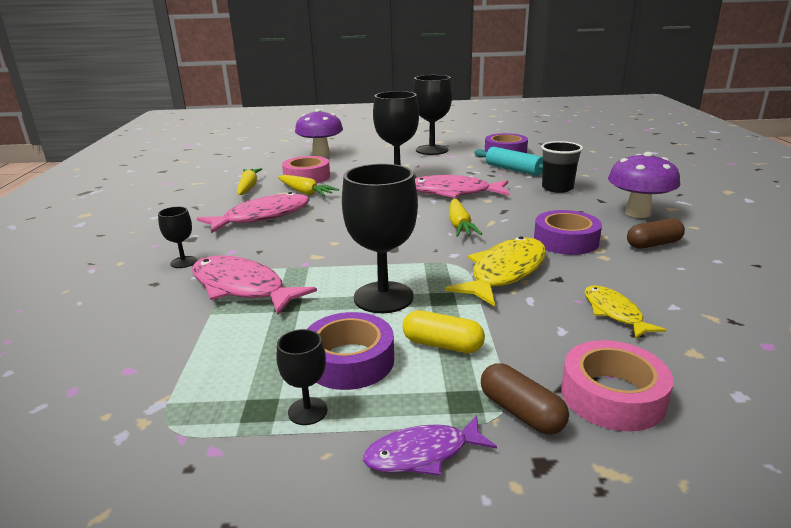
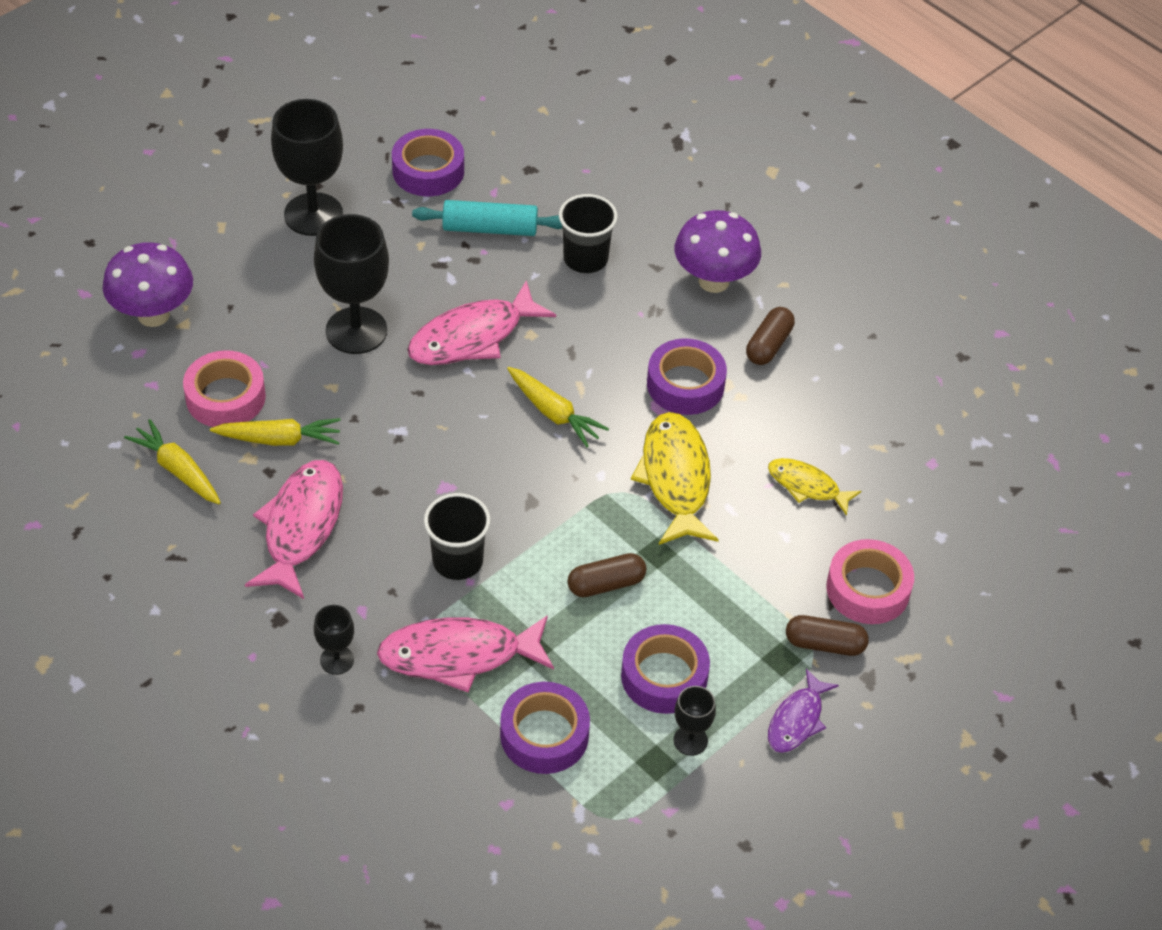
camera: 45 degrees left, 25 degrees up
black goblet [342,164,418,313] -> brown capsule [567,553,646,597]
yellow capsule [403,310,485,353] -> none
none -> black cup [424,493,491,580]
none -> purple tape [500,682,590,774]

